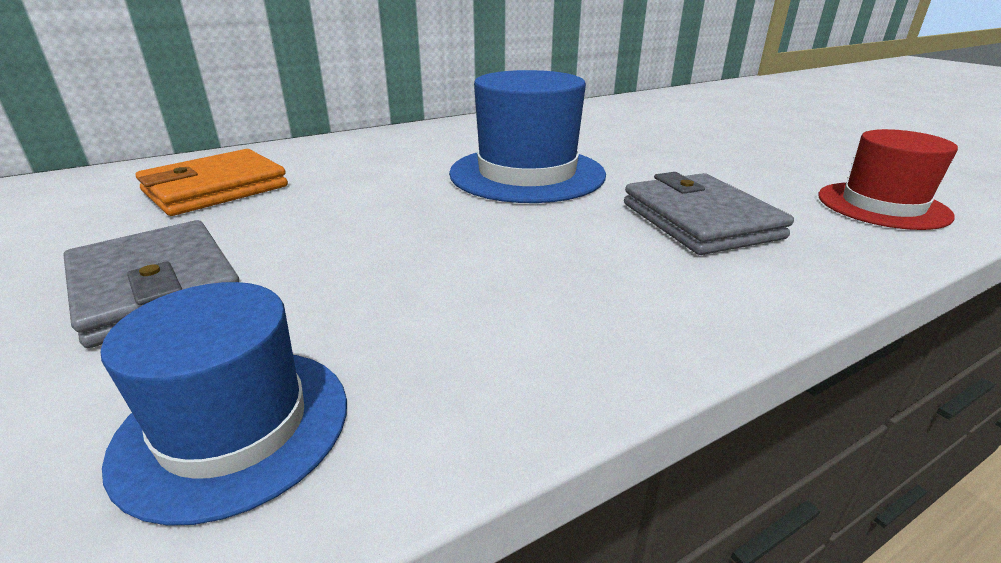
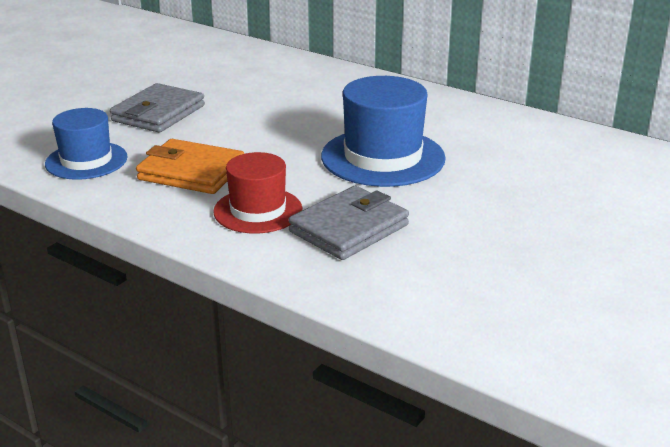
camera: 65 degrees right, 0 degrees up
orange wallet [136,149,288,216] -> orange wallet moved to [136,139,244,194]
red hat [818,129,958,230] -> red hat moved to [213,152,302,233]

